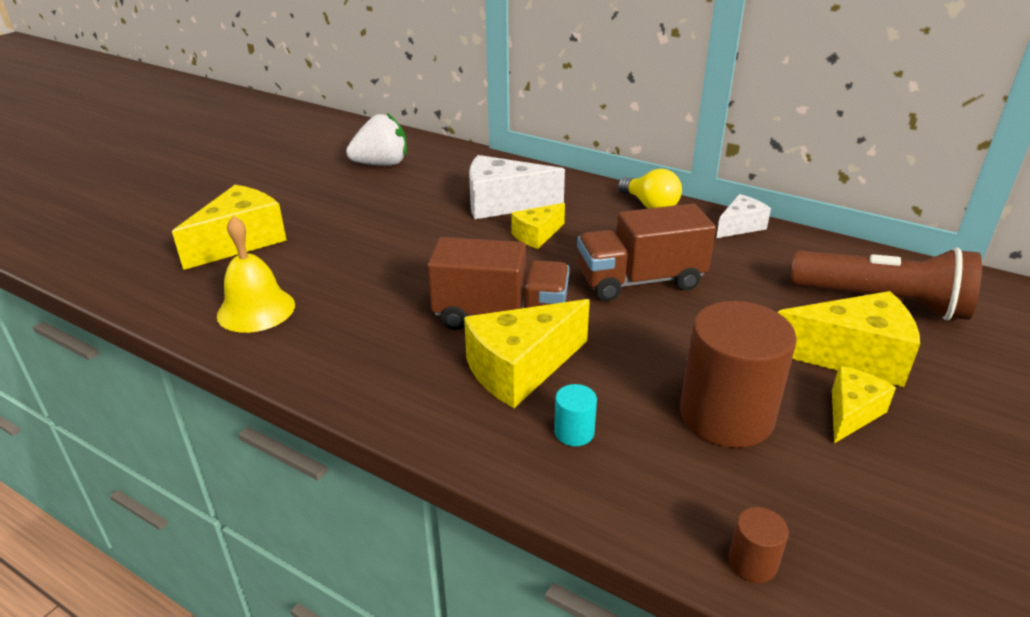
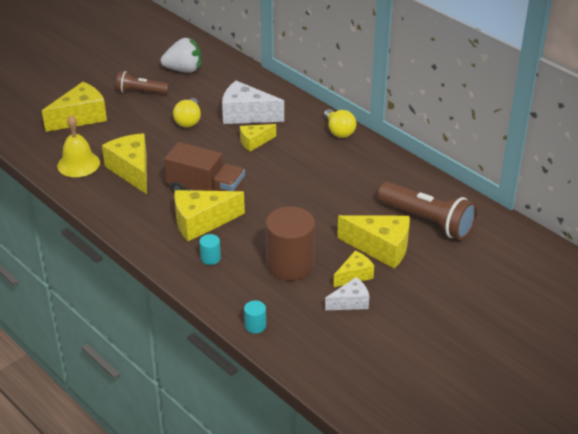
camera: 15 degrees right, 5 degrees up
brown truck [577,203,716,301] -> none
white cheese [716,194,771,238] -> white cheese moved to [325,277,369,310]
brown cylinder [728,507,789,583] -> turquoise cylinder [244,300,266,334]
none -> yellow cheese [102,133,147,194]
none -> brown flashlight [116,71,169,94]
none -> yellow light bulb [173,98,201,127]

